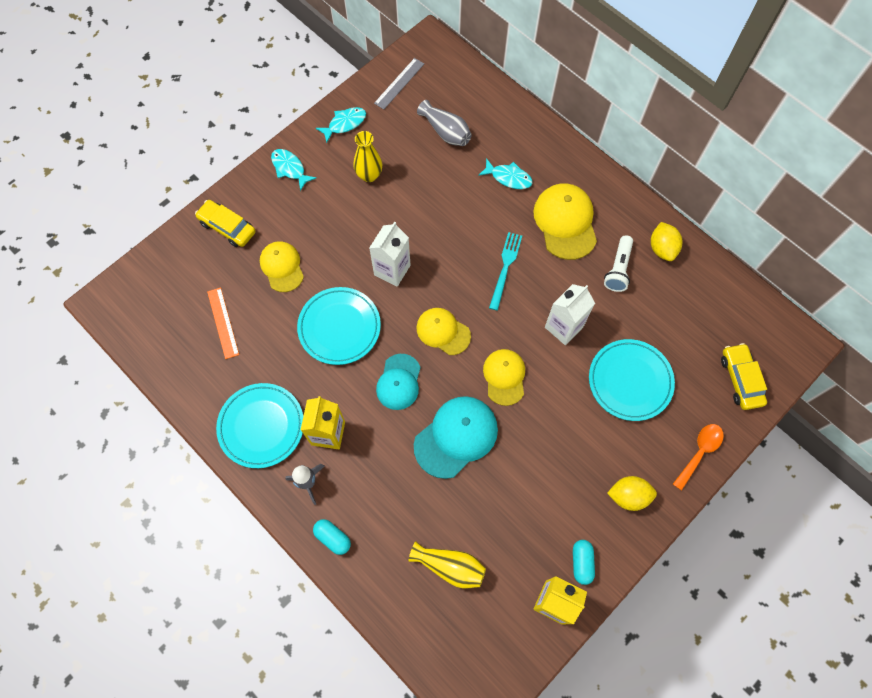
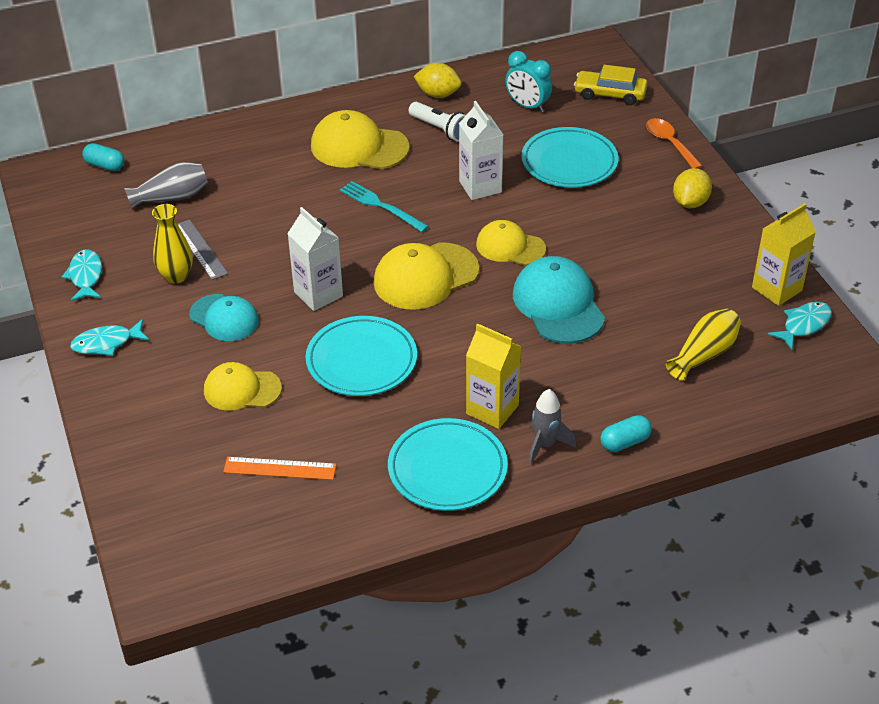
camera: 65 degrees left, 25 degrees down
yellow car [195,200,256,247] -> none
grey ruler [374,58,424,109] -> grey ruler moved to [178,219,228,280]
turquoise cap [376,354,421,410] -> turquoise cap moved to [189,294,259,341]
yellow cap [417,308,471,355] -> yellow cap [374,242,479,310], size x1.52
turquoise fish [478,158,533,189] -> turquoise fish moved to [768,302,832,350]
turquoise capsule [573,540,595,585] -> turquoise capsule moved to [82,143,124,171]
none -> turquoise clock [505,51,552,113]

